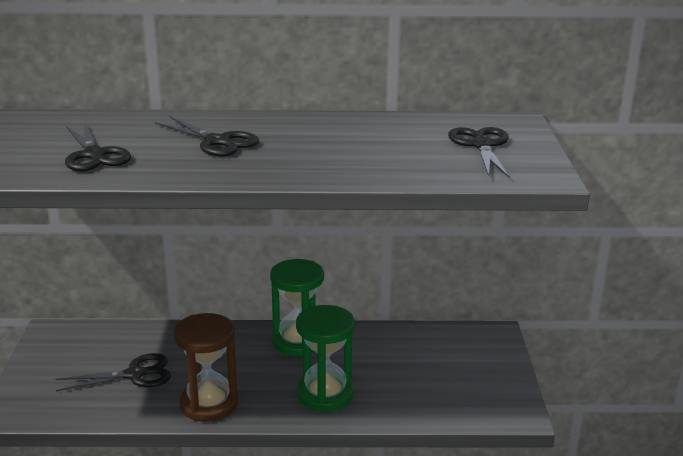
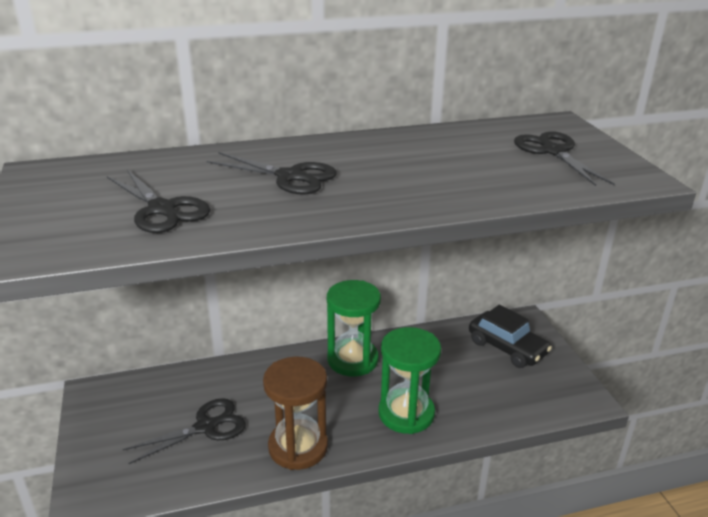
camera: 15 degrees left, 5 degrees up
none -> black car [469,305,552,368]

